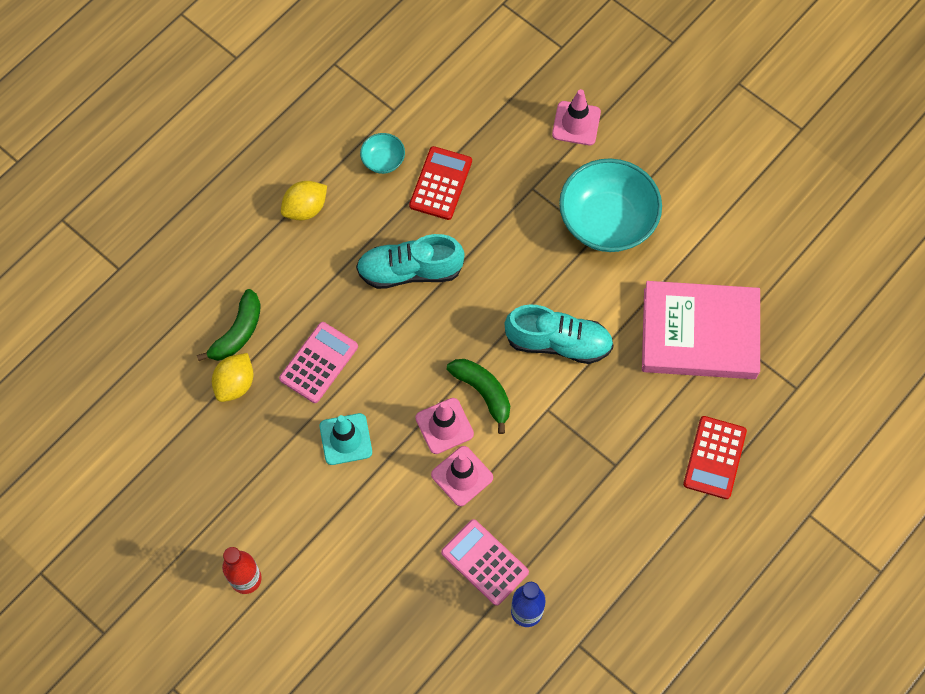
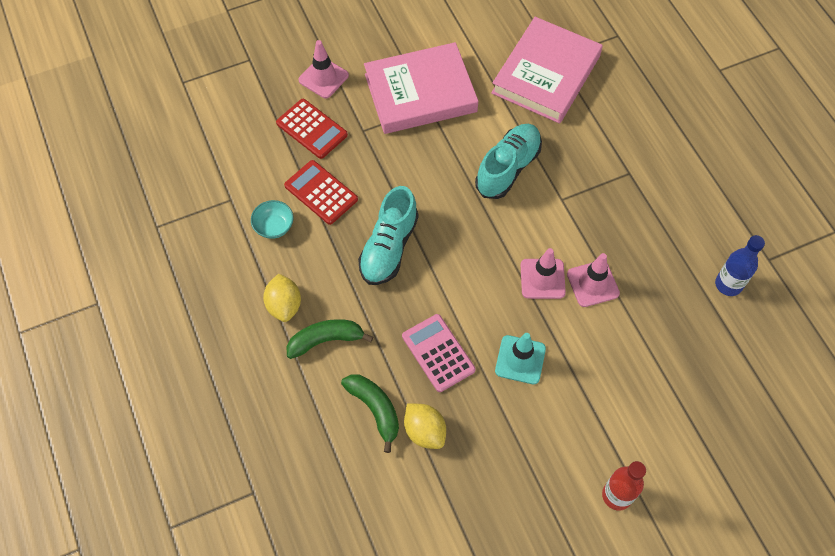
camera: 65 degrees left, 5 degrees down
pink calculator [441,519,529,606] -> none
green banana [447,359,510,434] -> green banana moved to [287,319,373,359]
turquoise bowl [559,158,662,252] -> pink book [364,42,478,134]
red calculator [683,416,747,499] -> red calculator moved to [276,99,348,159]

